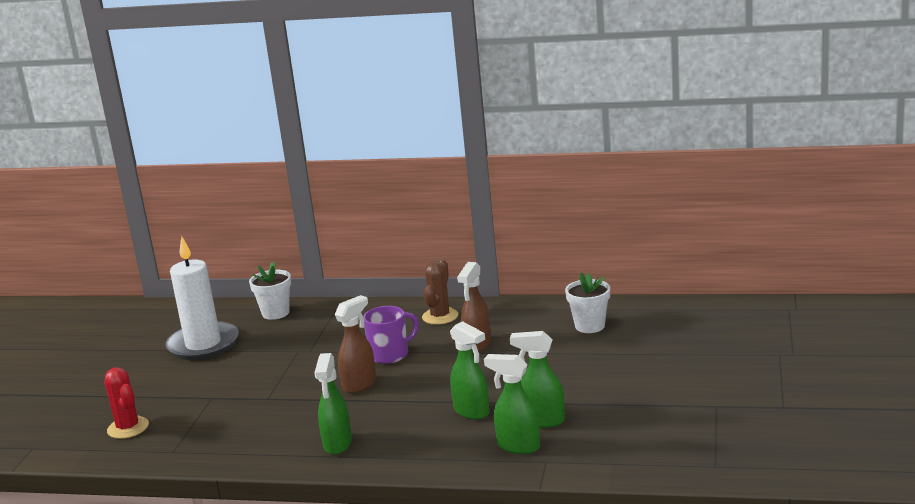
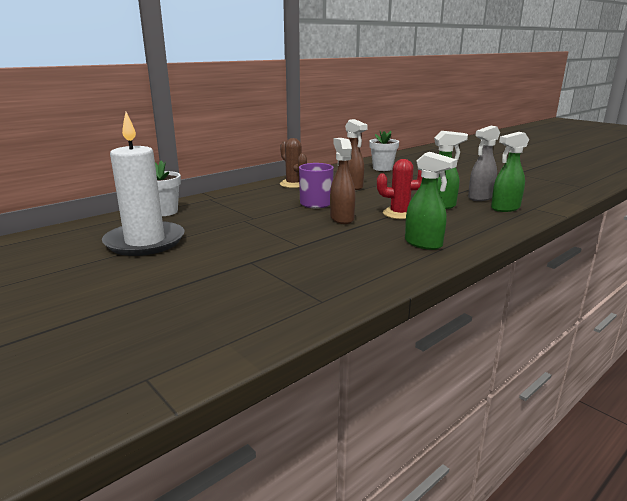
camera: 55 degrees left, 0 degrees up
red cactus [104,367,149,439] -> red cactus moved to [377,159,422,219]
green spray bottle [510,331,565,428] -> grey spray bottle [468,126,500,201]

